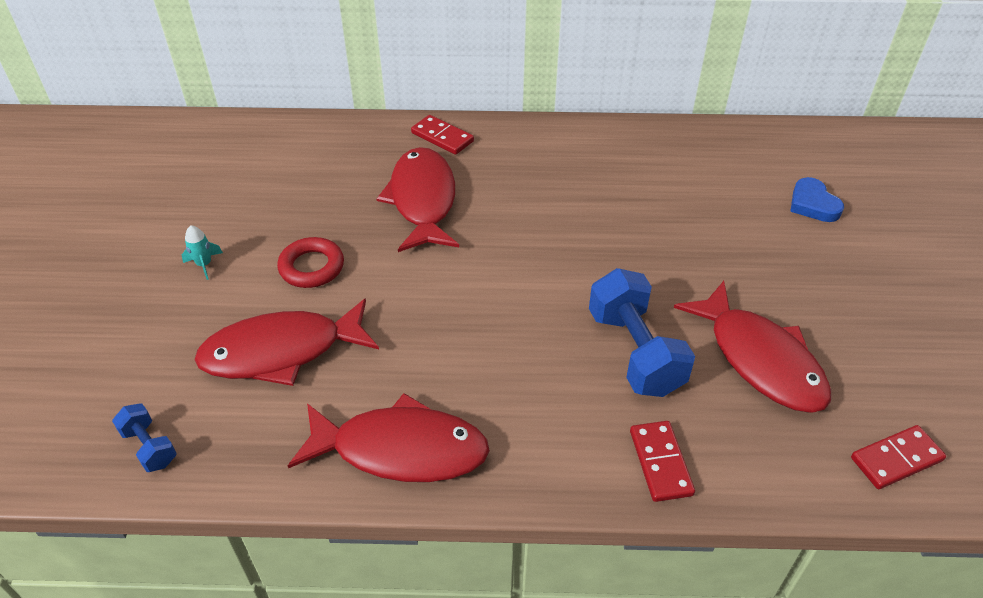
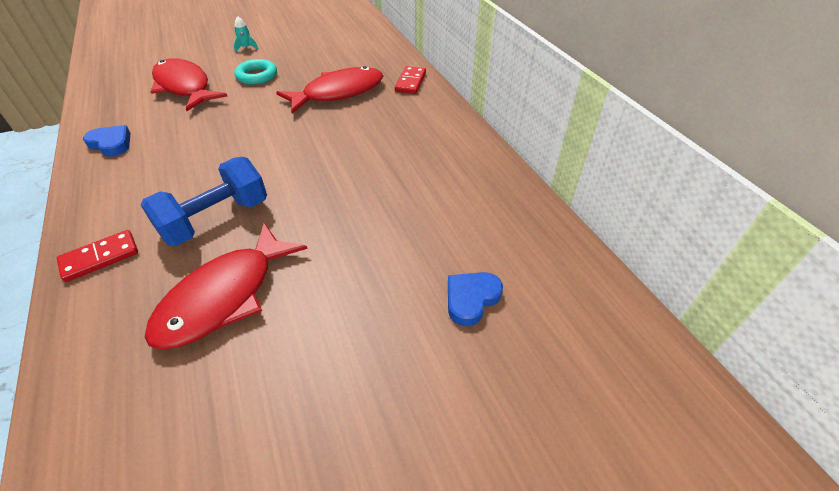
camera: 65 degrees right, 0 degrees up
blue dumbbell [112,403,177,472] -> none
red ring [277,237,344,288] -> turquoise ring [234,59,277,85]
red fish [288,393,490,482] -> blue heart [83,125,130,157]
red domino [851,425,946,489] -> none

